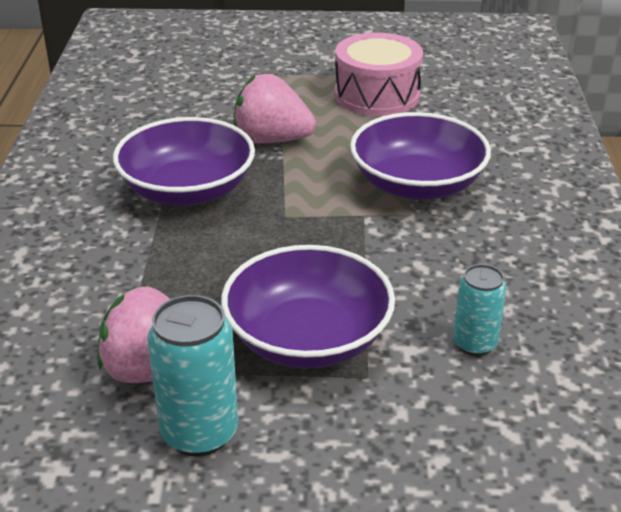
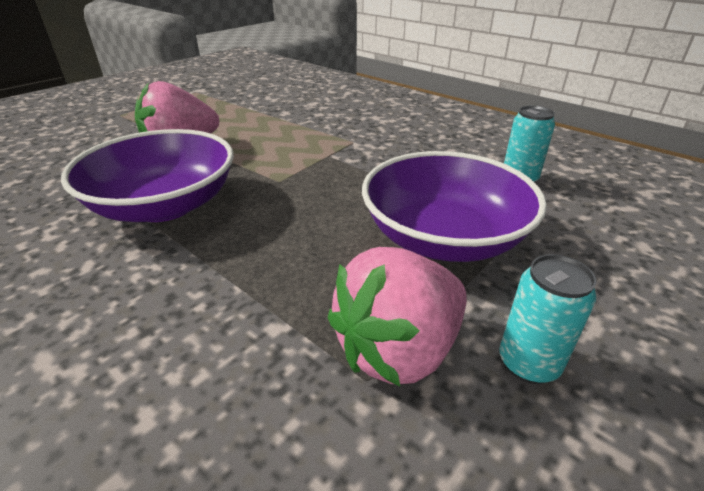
camera: 50 degrees left, 0 degrees up
turquoise can [147,295,238,457] -> turquoise can [500,254,597,384], size x0.63
pink drum [335,33,423,116] -> none
purple bowl [350,112,491,200] -> none

